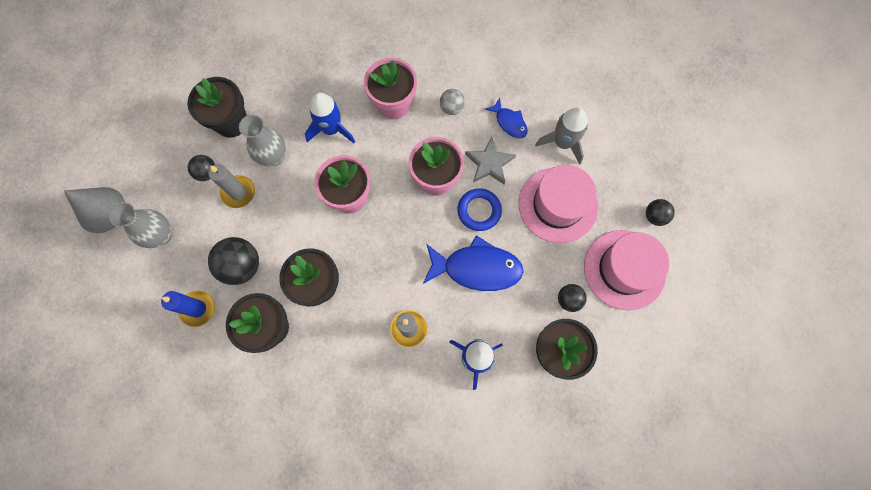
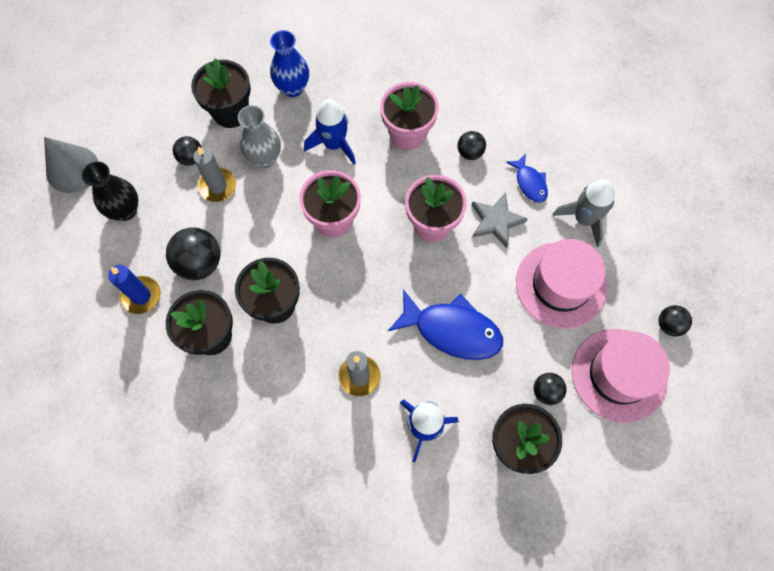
camera: 15 degrees right, 5 degrees down
grey vase [109,202,172,248] -> black vase [82,161,138,221]
grey ball [440,89,465,115] -> black ball [458,131,486,160]
blue ring [457,188,502,231] -> none
none -> blue vase [270,30,309,97]

